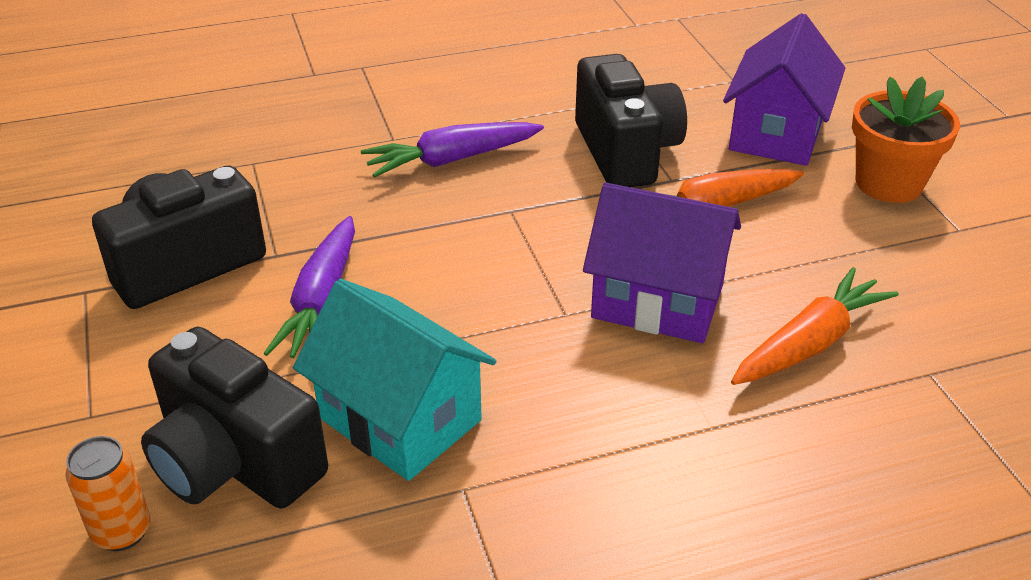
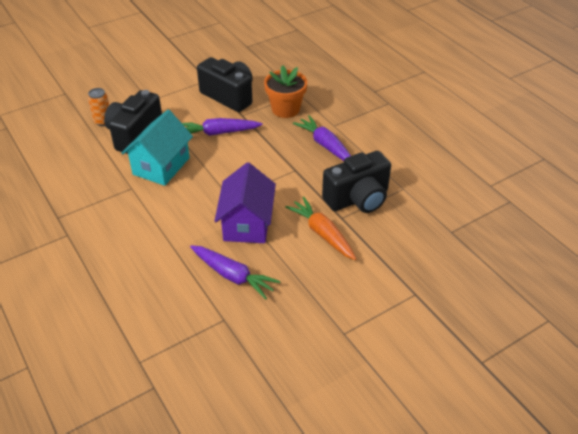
camera: 75 degrees right, 5 degrees up
purple house [723,13,845,166] -> none
orange carrot [731,267,899,385] -> purple carrot [190,245,280,300]
orange flower pot [852,76,960,203] -> orange flower pot moved to [264,65,307,118]

